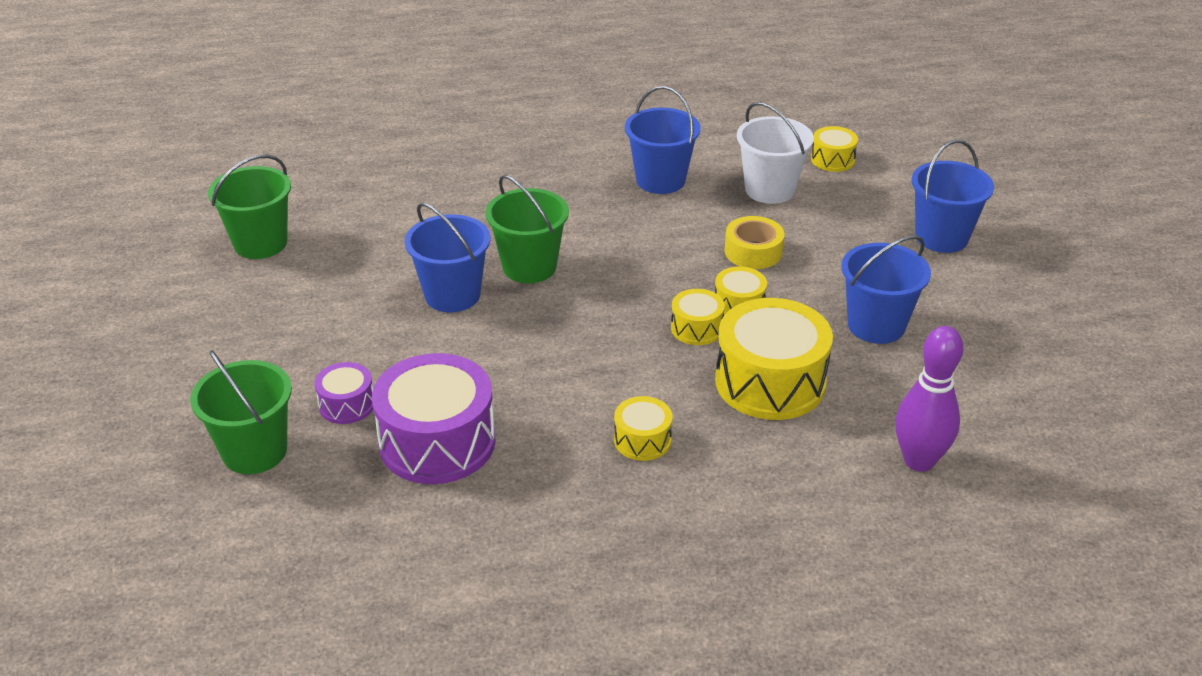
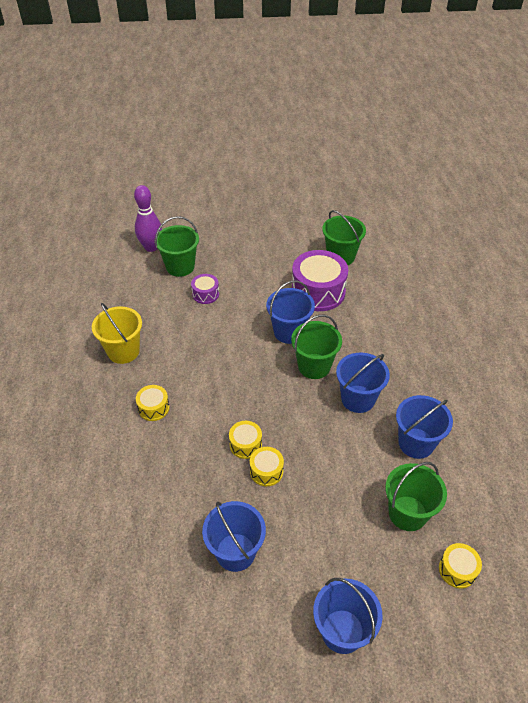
camera: 95 degrees right, 10 degrees up
purple drum [372,353,496,484] -> purple drum moved to [292,250,348,311]
yellow drum [715,298,833,420] -> none
yellow tape [724,216,785,269] -> none
white bucket [737,102,814,204] -> green bucket [385,462,447,531]
purple bowling pin [896,326,963,472] -> purple bowling pin moved to [134,185,162,252]
none -> yellow bucket [92,303,142,364]
none -> blue bucket [336,353,390,413]

